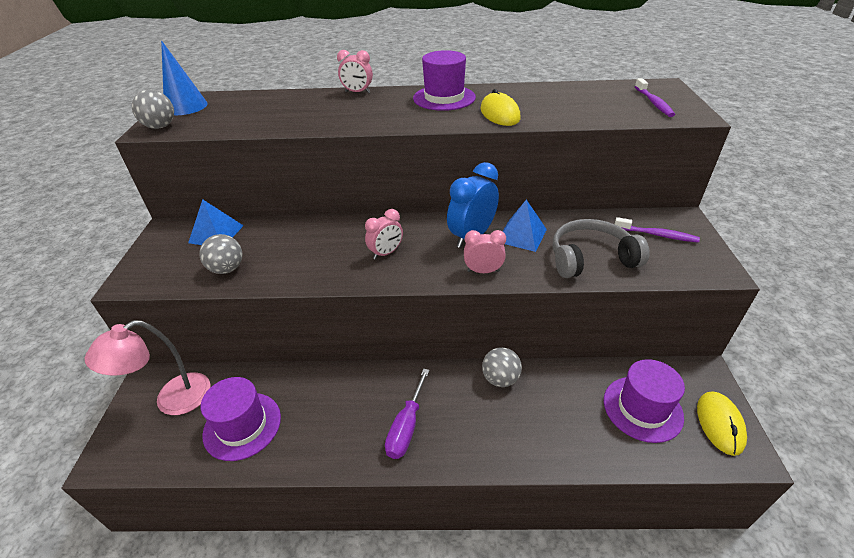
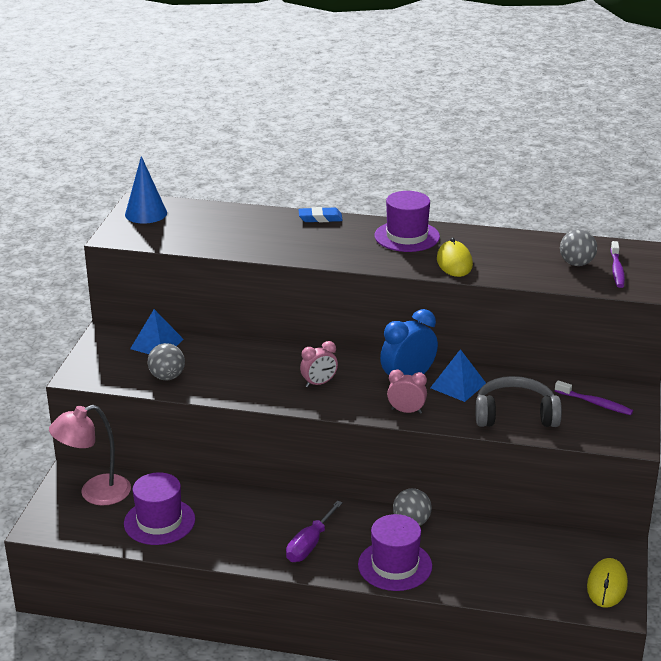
camera: 10 degrees right, 10 degrees down
grey ball [132,90,174,129] -> grey ball moved to [560,229,597,266]
pink clock [337,50,373,93] -> blue eraser [299,207,343,222]
purple hat [604,359,685,443] -> purple hat moved to [358,514,432,591]

